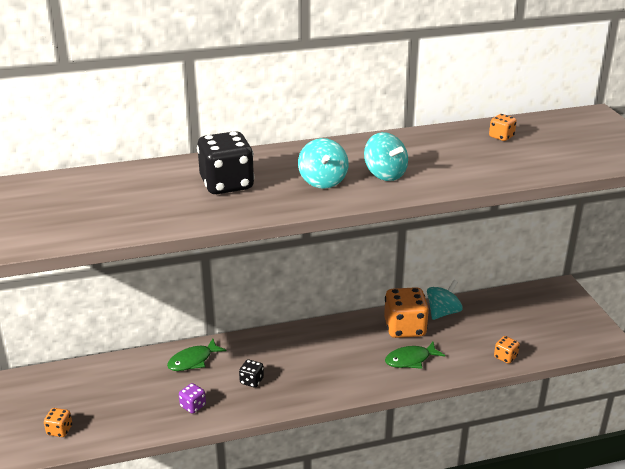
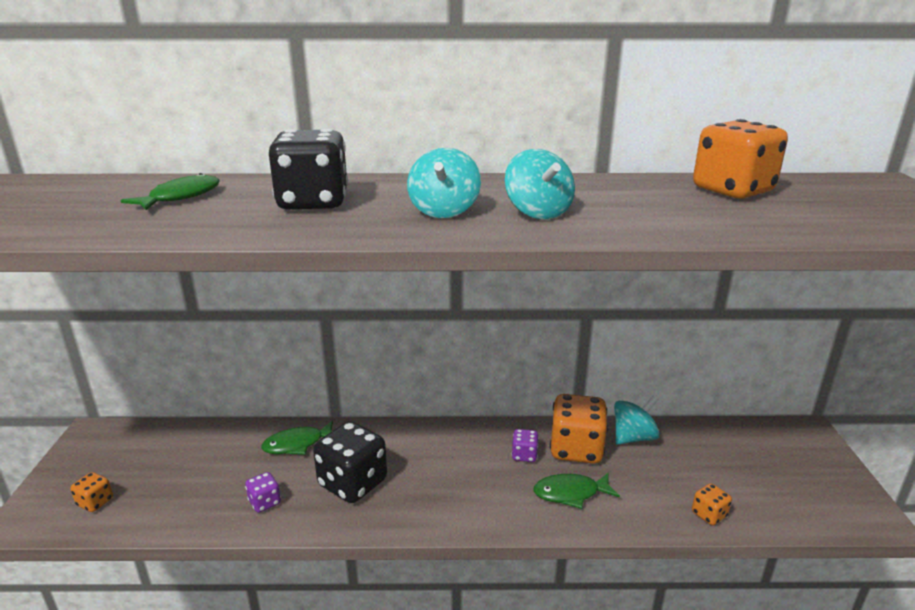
camera: 15 degrees right, 5 degrees down
black dice [239,359,264,387] -> black dice [313,421,387,503], size x2.10
orange dice [489,114,517,141] -> orange dice [693,119,788,199], size x2.10
none -> green fish [120,173,220,210]
none -> purple dice [512,429,539,462]

